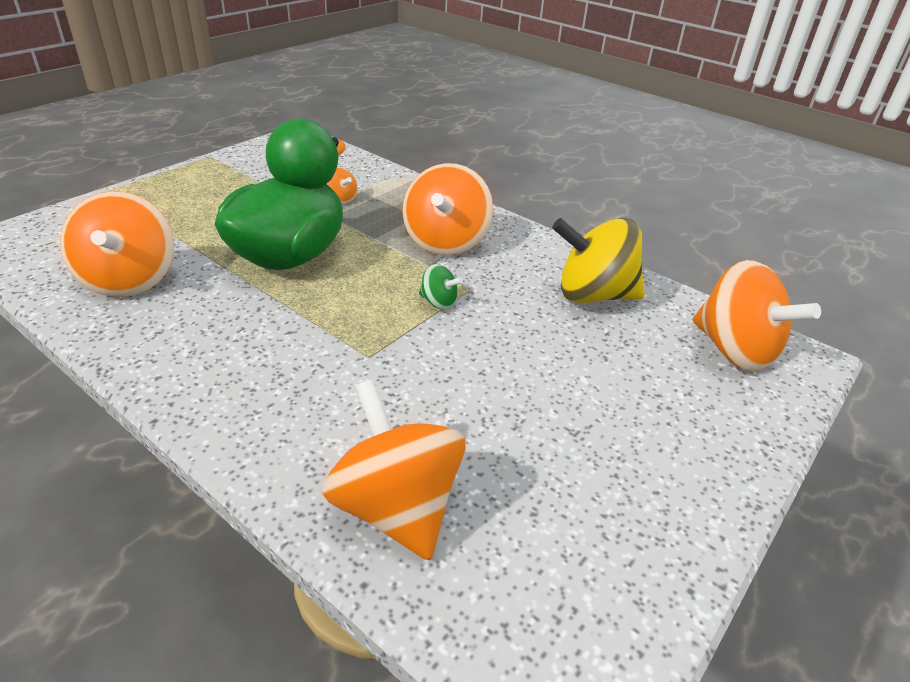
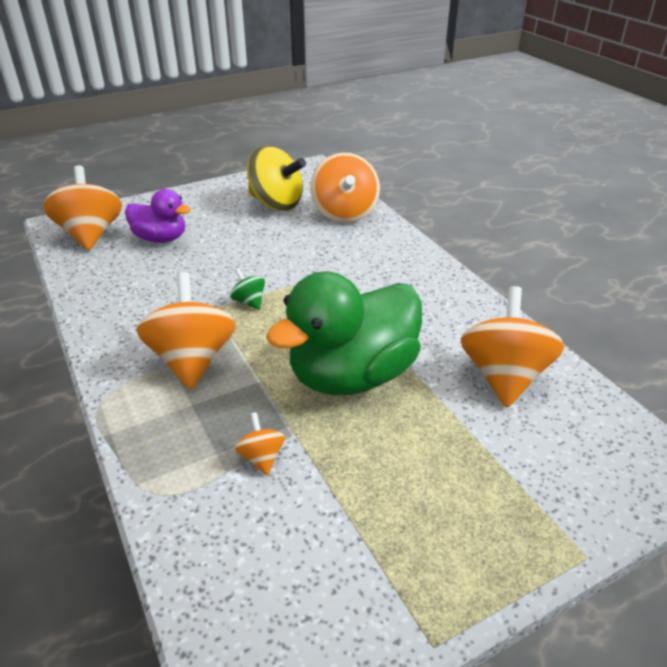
camera: 155 degrees left, 0 degrees up
orange spinning top [402,163,493,256] -> orange spinning top turned 45 degrees counterclockwise [136,272,236,389]
yellow spinning top [552,218,645,303] -> yellow spinning top moved to [247,145,306,211]
none -> purple duck [125,189,191,243]

